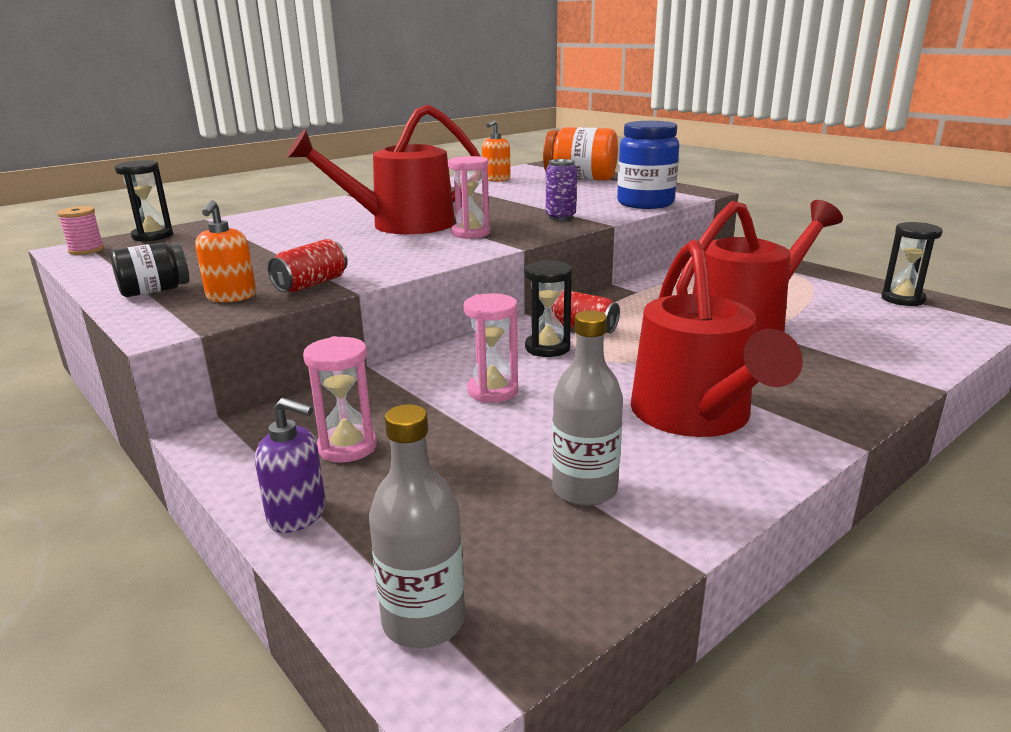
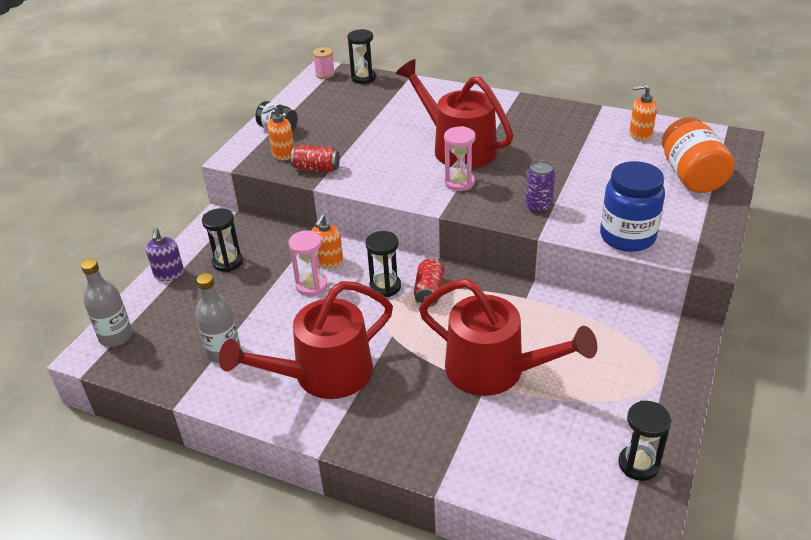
camera: 65 degrees right, 15 degrees up
pink hourglass [303,336,377,463] -> black hourglass [202,208,243,272]
none -> orange soap dispenser [311,214,343,268]

